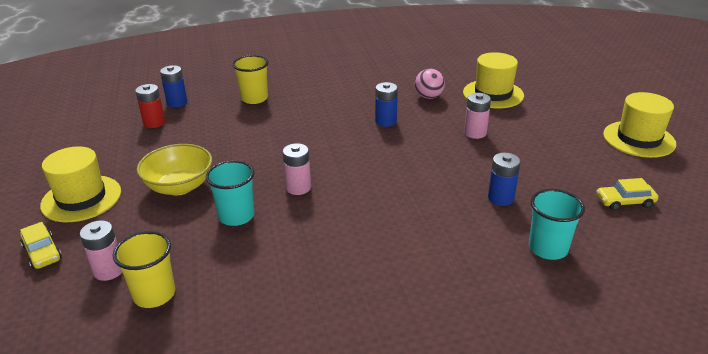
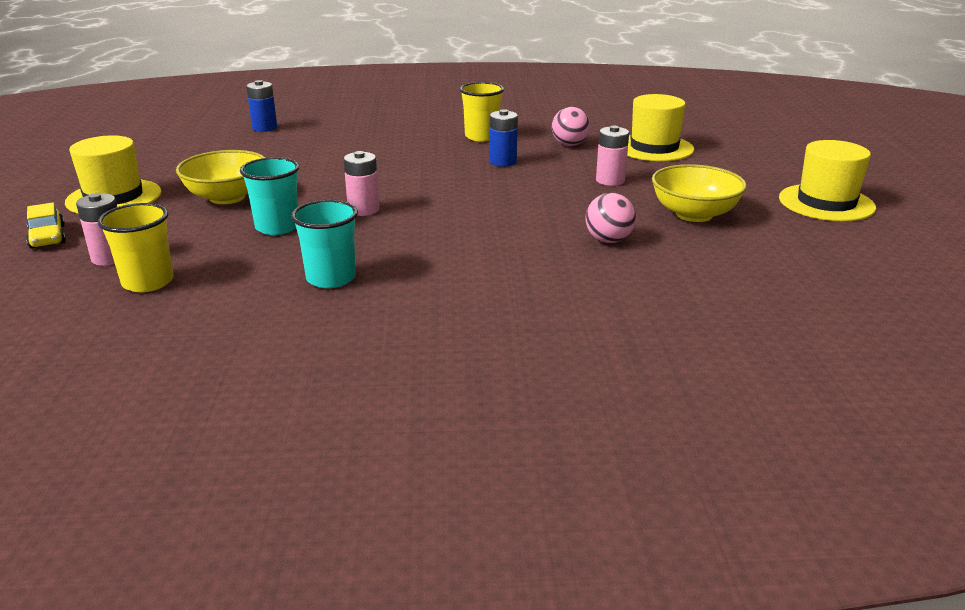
camera: 10 degrees right, 5 degrees down
red battery [135,84,165,128] -> none
yellow cup [232,55,269,104] -> yellow cup moved to [460,82,504,142]
blue battery [488,153,521,206] -> pink ball [585,193,636,243]
turquoise cup [529,189,585,260] -> turquoise cup moved to [291,200,358,288]
yellow car [596,178,658,210] -> none
none -> yellow bowl [652,164,747,222]

